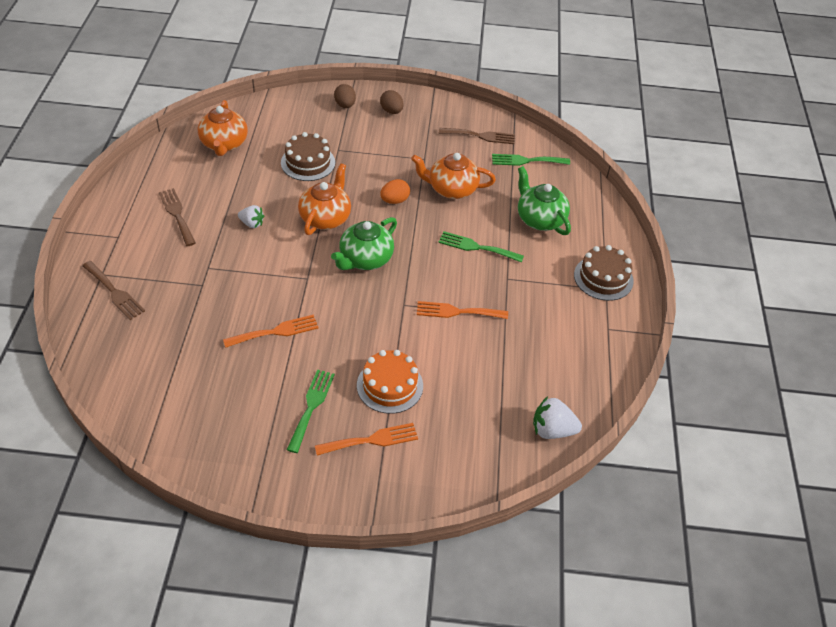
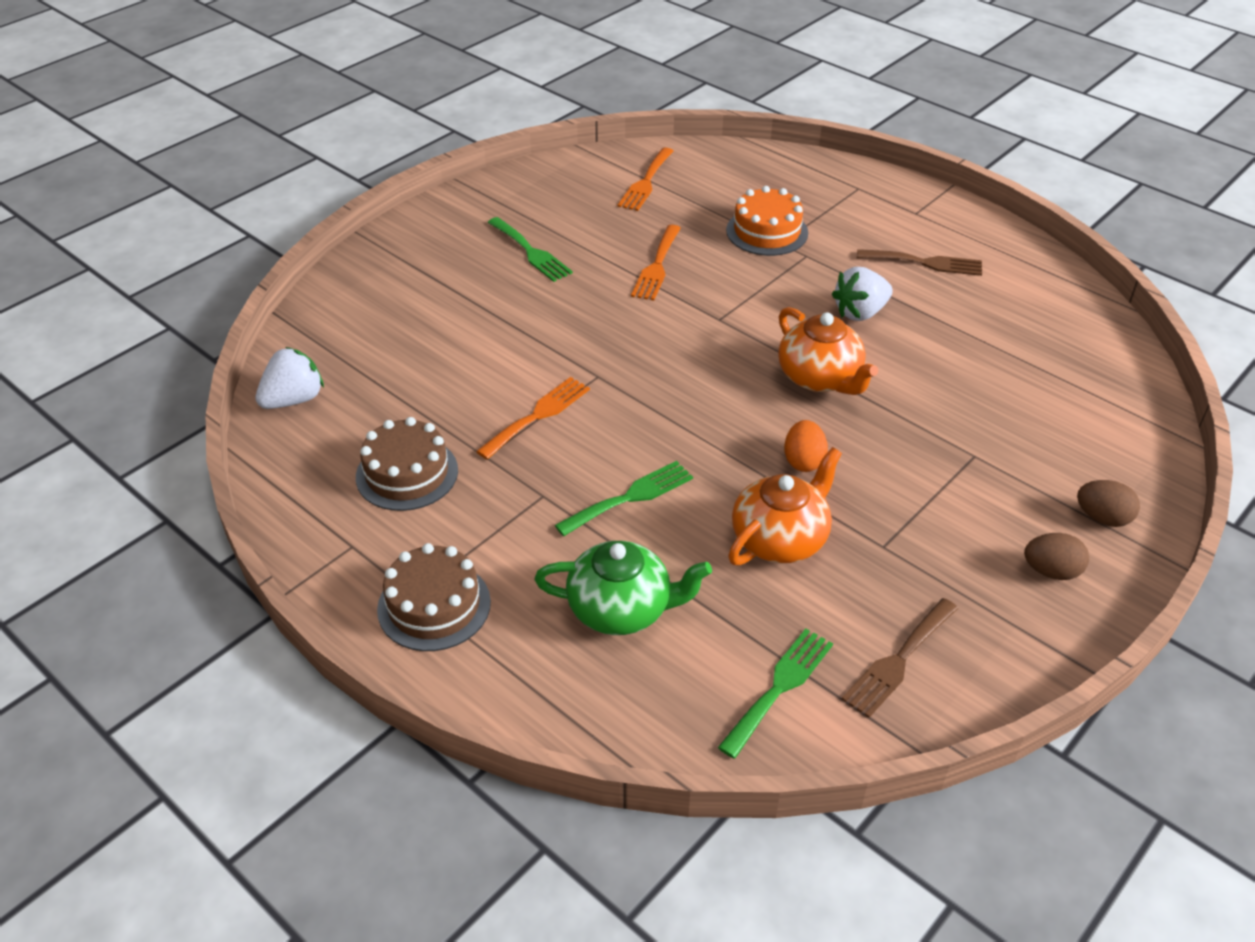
camera: 130 degrees right, 5 degrees down
brown fork [82,261,145,320] -> none
orange teapot [198,100,248,156] -> none
white strawberry [238,205,264,228] -> white strawberry [832,267,893,321], size x1.53
brown cake [281,132,335,181] -> brown cake moved to [356,417,458,511]
orange fork [315,423,418,456] -> orange fork moved to [618,148,673,211]
green teapot [331,217,397,270] -> none
orange cake [357,350,423,414] -> orange cake moved to [726,186,808,256]

